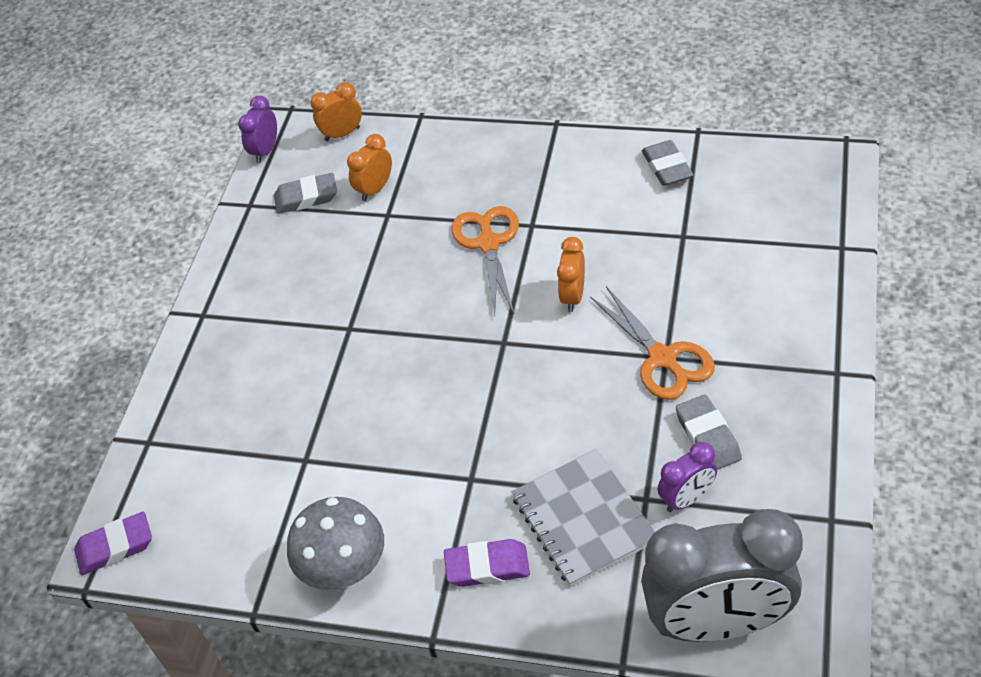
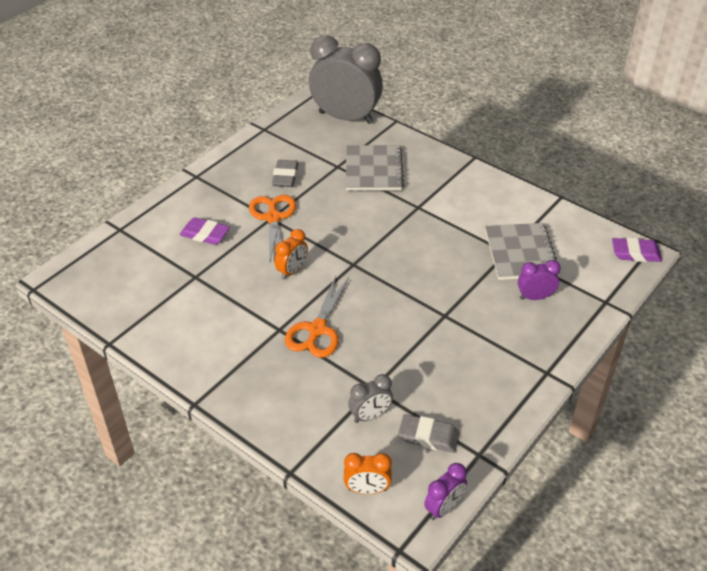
camera: 160 degrees left, 5 degrees down
grey mushroom [287,497,384,590] -> none
orange clock [347,134,392,201] -> grey clock [348,374,393,423]
purple eraser [444,539,530,587] -> purple eraser moved to [180,217,230,245]
grey eraser [642,140,693,186] -> none
purple clock [658,442,717,512] -> purple clock moved to [518,260,561,300]
none -> grey notebook [485,223,560,280]

